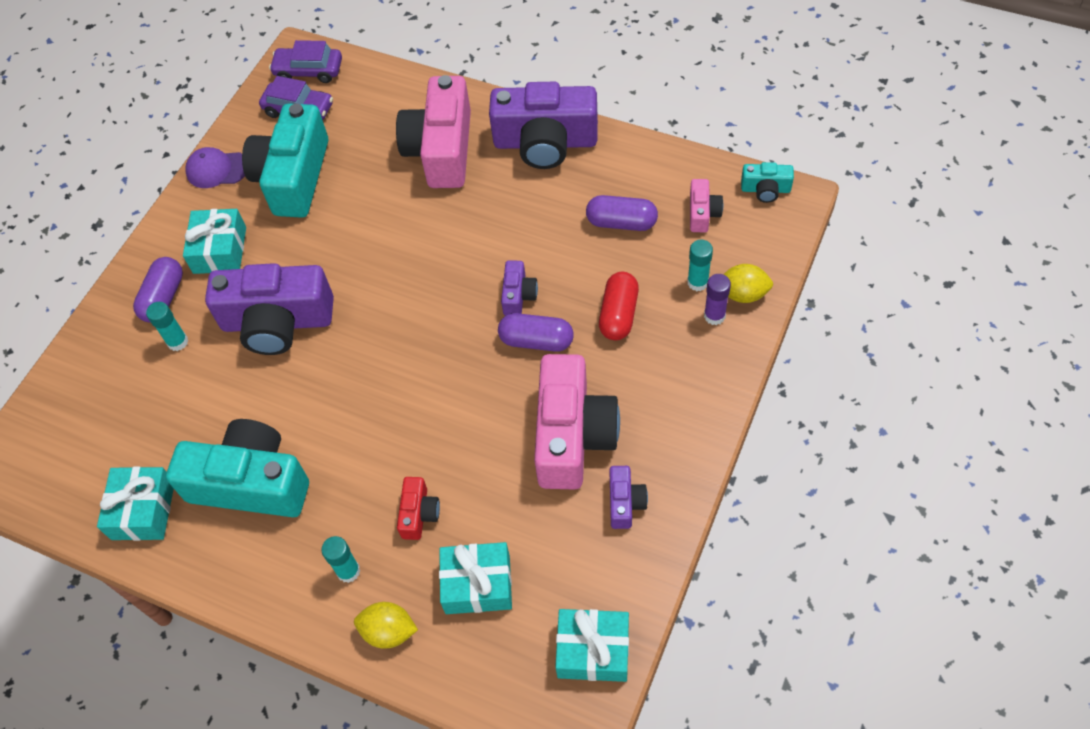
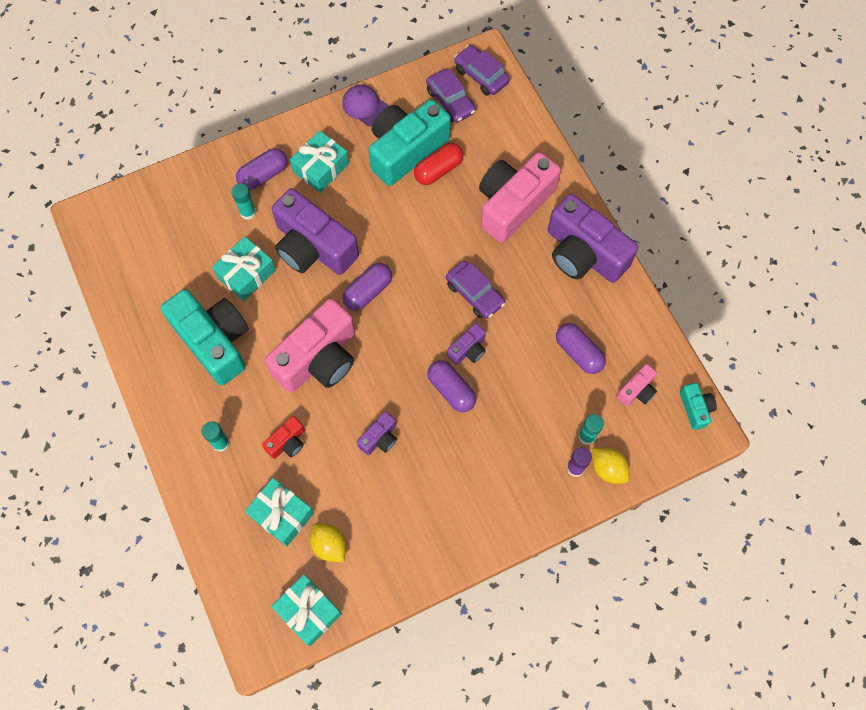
camera: 35 degrees right, 10 degrees up
turquoise gift [97,466,174,541] -> turquoise gift moved to [212,236,276,301]
yellow lemon [354,602,418,649] -> yellow lemon moved to [310,523,346,562]
pink camera [534,354,620,489] -> pink camera moved to [265,299,355,392]
red capsule [599,272,639,340] -> red capsule moved to [414,143,463,185]
purple camera [609,466,648,529] -> purple camera moved to [357,411,397,455]
turquoise camera [741,162,794,203] -> turquoise camera turned 150 degrees counterclockwise [680,383,717,430]
none -> purple capsule [342,263,392,310]
none -> purple car [446,261,505,319]

